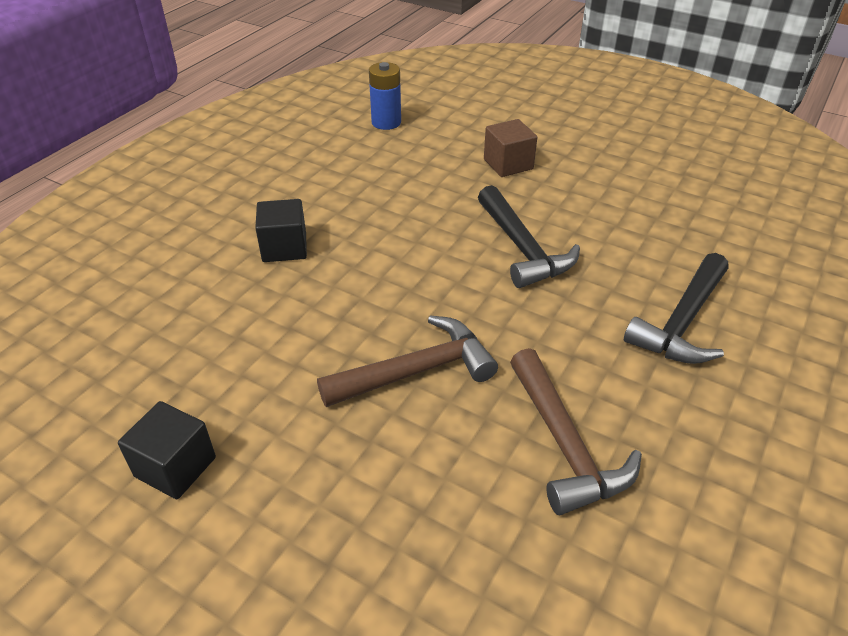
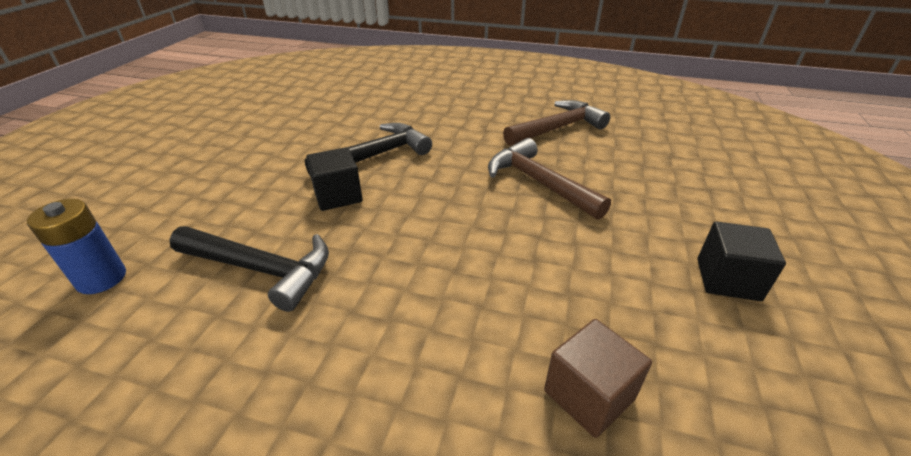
camera: 105 degrees left, 5 degrees down
black cube [255,199,307,262] -> black cube moved to [306,147,363,211]
brown cube [484,119,537,177] -> brown cube moved to [544,319,652,438]
black hammer [624,253,729,364] -> black hammer moved to [169,226,329,312]

